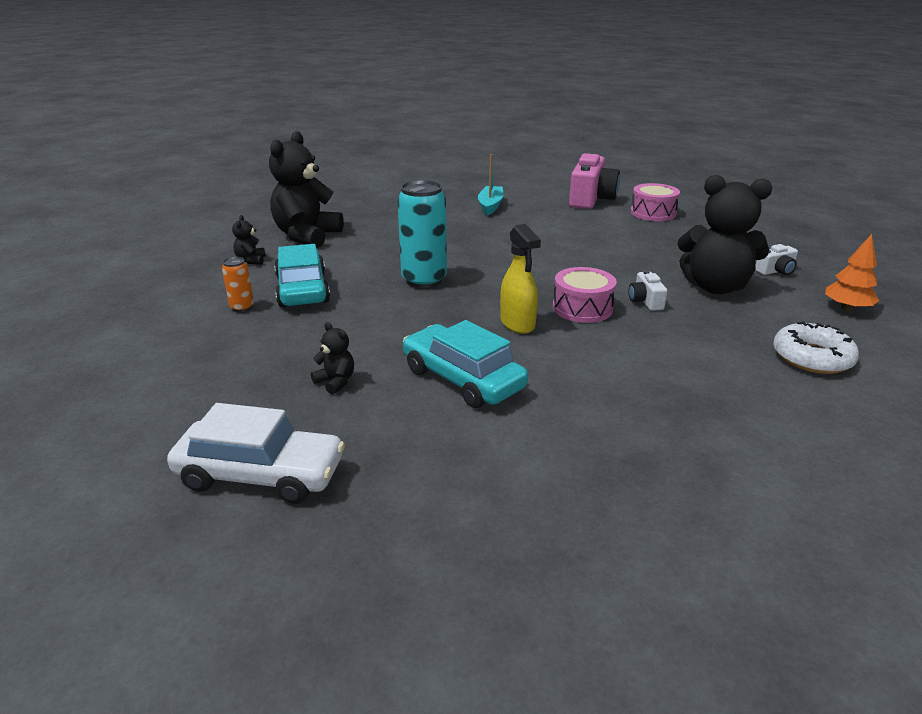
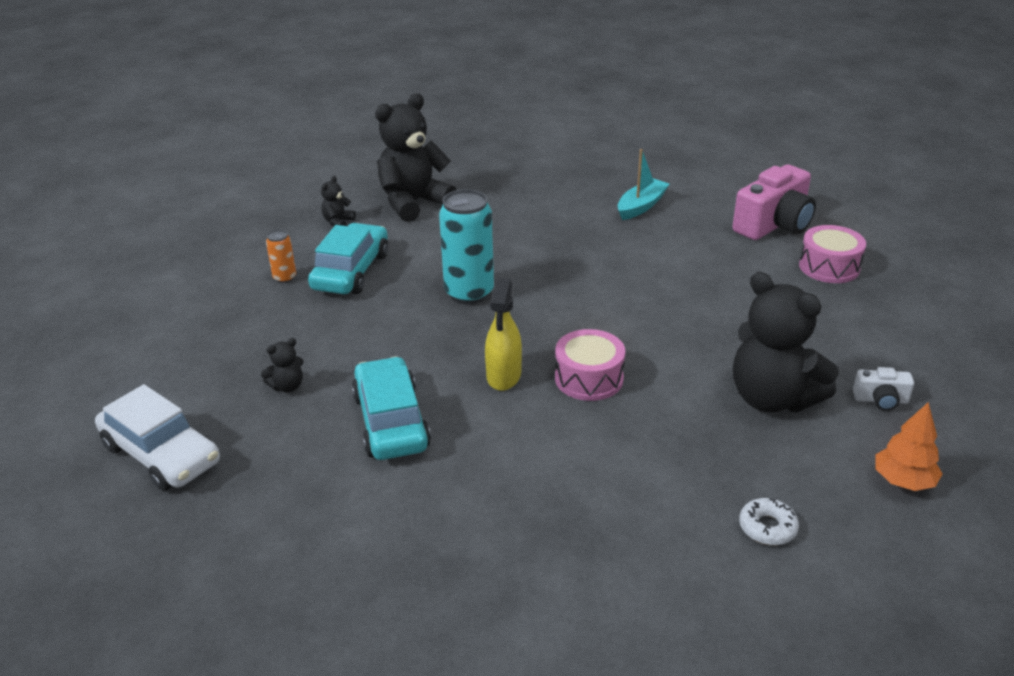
camera: 30 degrees right, 5 degrees up
black teddy bear [311,322,354,395] -> black teddy bear turned 75 degrees clockwise [261,338,304,392]
white camera [628,270,667,311] -> none
white donut [773,321,859,374] -> white donut [739,498,799,545], size x0.62

